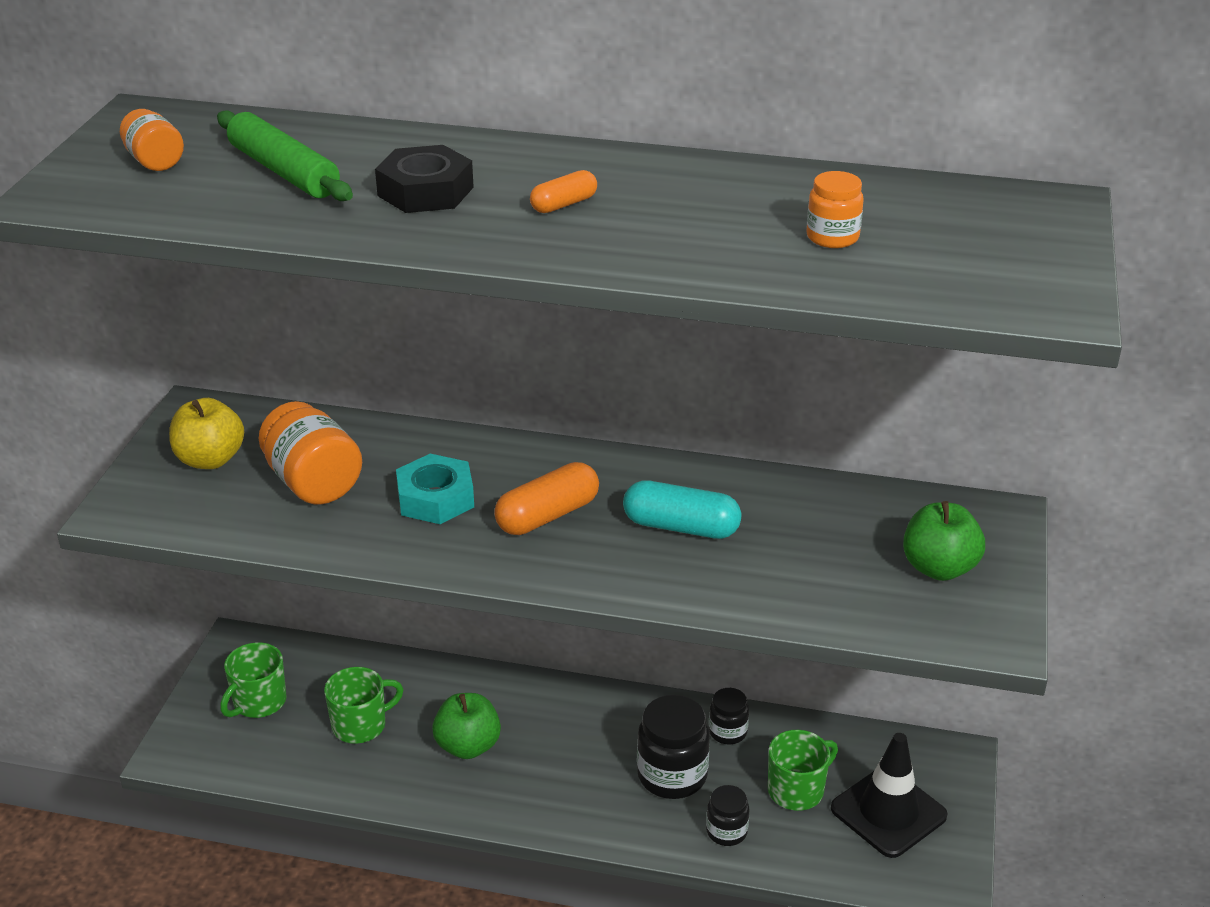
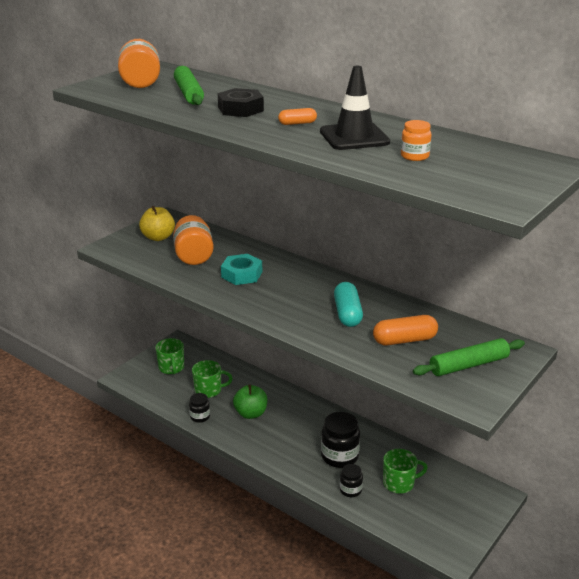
camera: 25 degrees right, 5 degrees down
orange jar [120,109,184,171] -> orange jar [118,39,160,88], size x1.76
green mug [220,642,286,718] -> green mug turned 75 degrees counterclockwise [155,338,184,374]
orange capsule [494,462,599,535] -> orange capsule moved to [373,315,438,345]
turquoise capsule [623,480,741,539] -> turquoise capsule turned 45 degrees clockwise [334,282,363,327]
black jar [709,688,749,744] -> black jar moved to [189,393,210,423]
black traffic cone [831,733,948,858] -> black traffic cone moved to [320,66,390,150]
green apple [903,501,985,581] -> green rolling pin [413,338,525,376]

